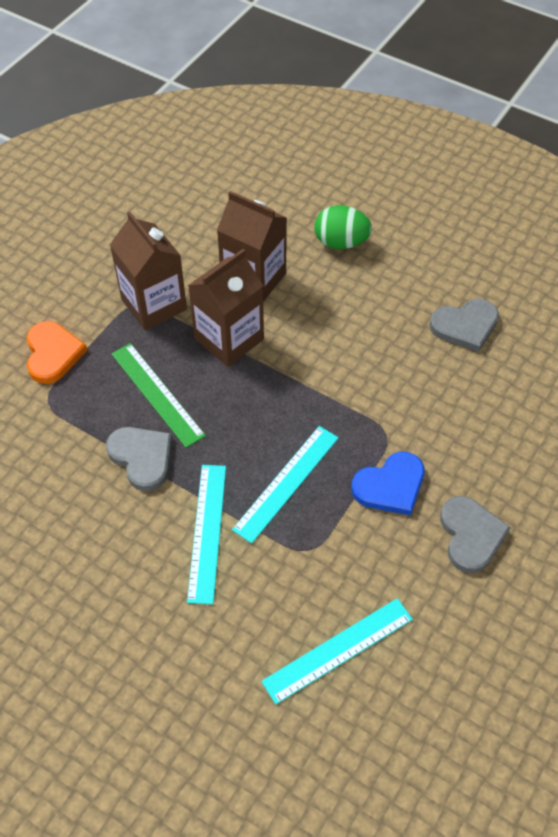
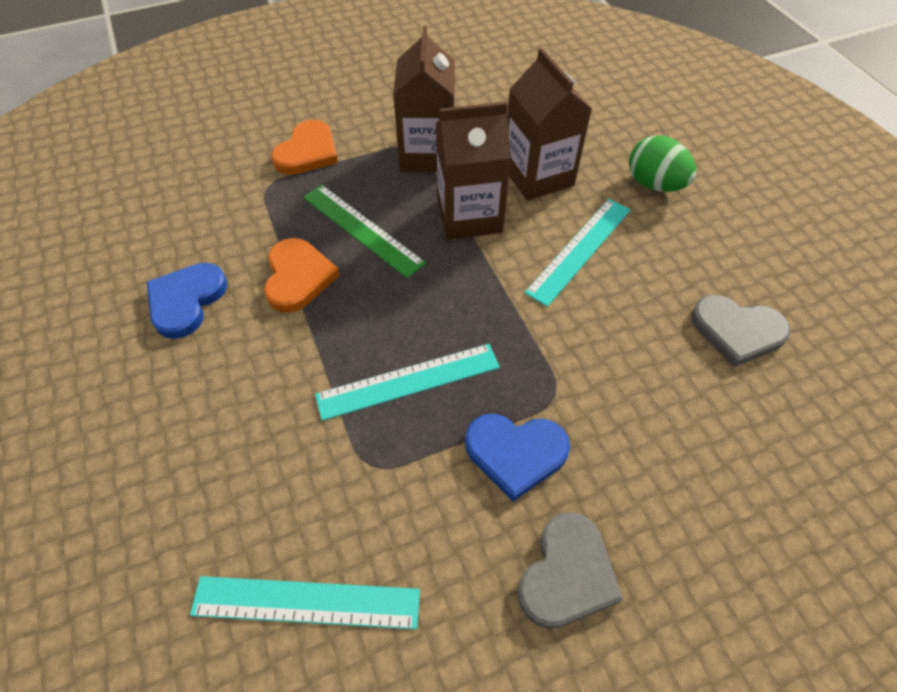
camera: 35 degrees right, 0 degrees up
grey heart [106,427,172,491] -> orange heart [264,238,340,313]
green ruler [111,343,206,448] -> green ruler turned 45 degrees counterclockwise [303,185,426,278]
turquoise ruler [187,465,226,604] -> turquoise ruler moved to [524,199,630,307]
none -> blue heart [147,263,227,339]

